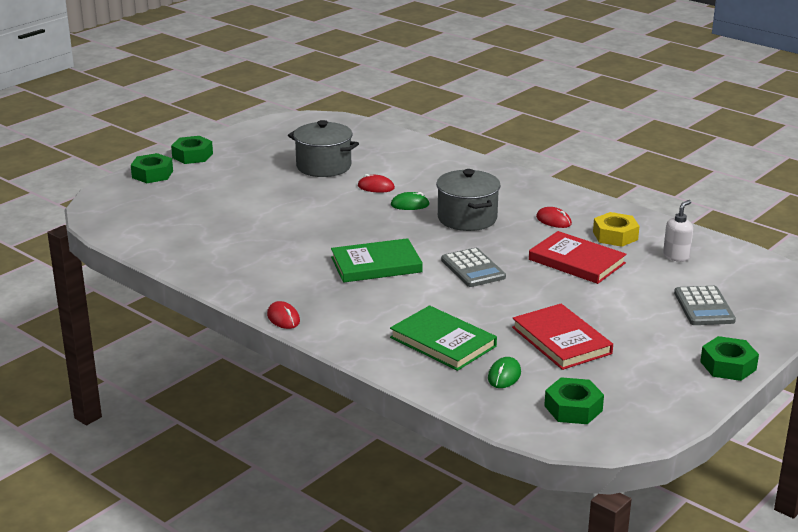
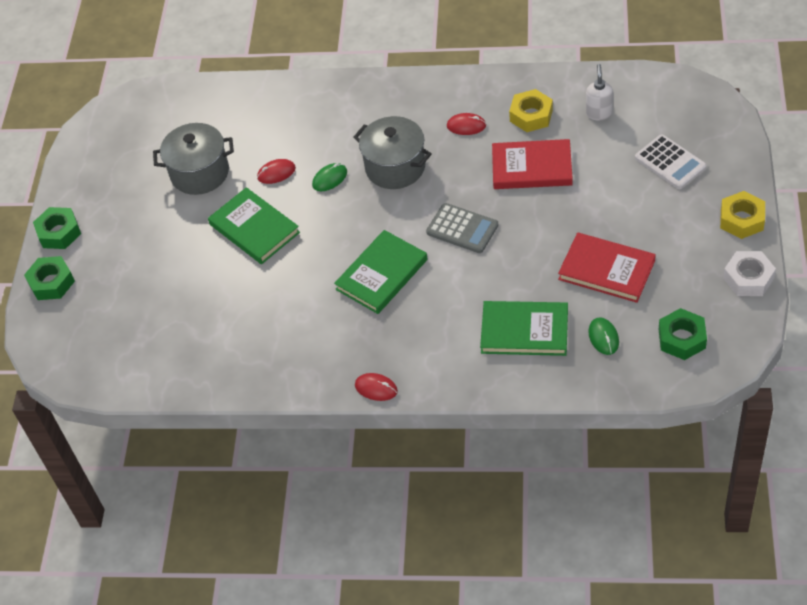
camera: 30 degrees left, 25 degrees up
grey calculator [674,286,736,325] -> white calculator [635,134,706,189]
green nut [700,336,759,381] -> yellow nut [720,191,765,239]
none -> green book [208,187,300,264]
none -> white nut [723,251,776,296]

